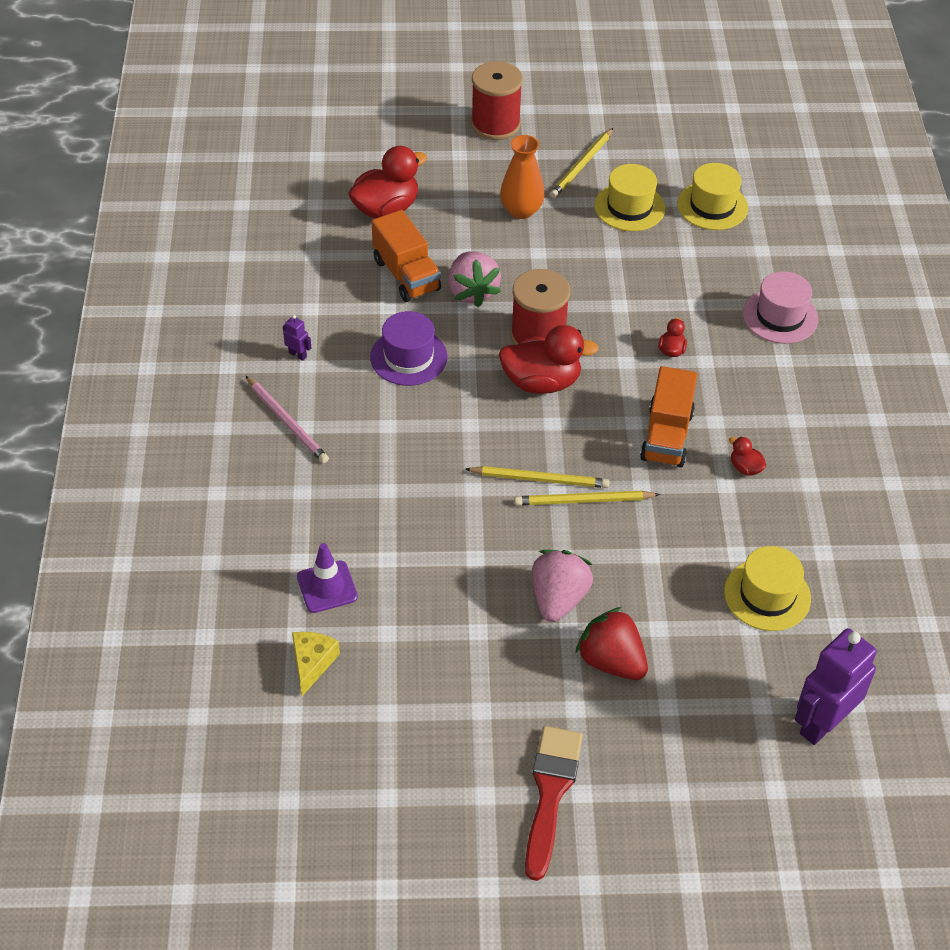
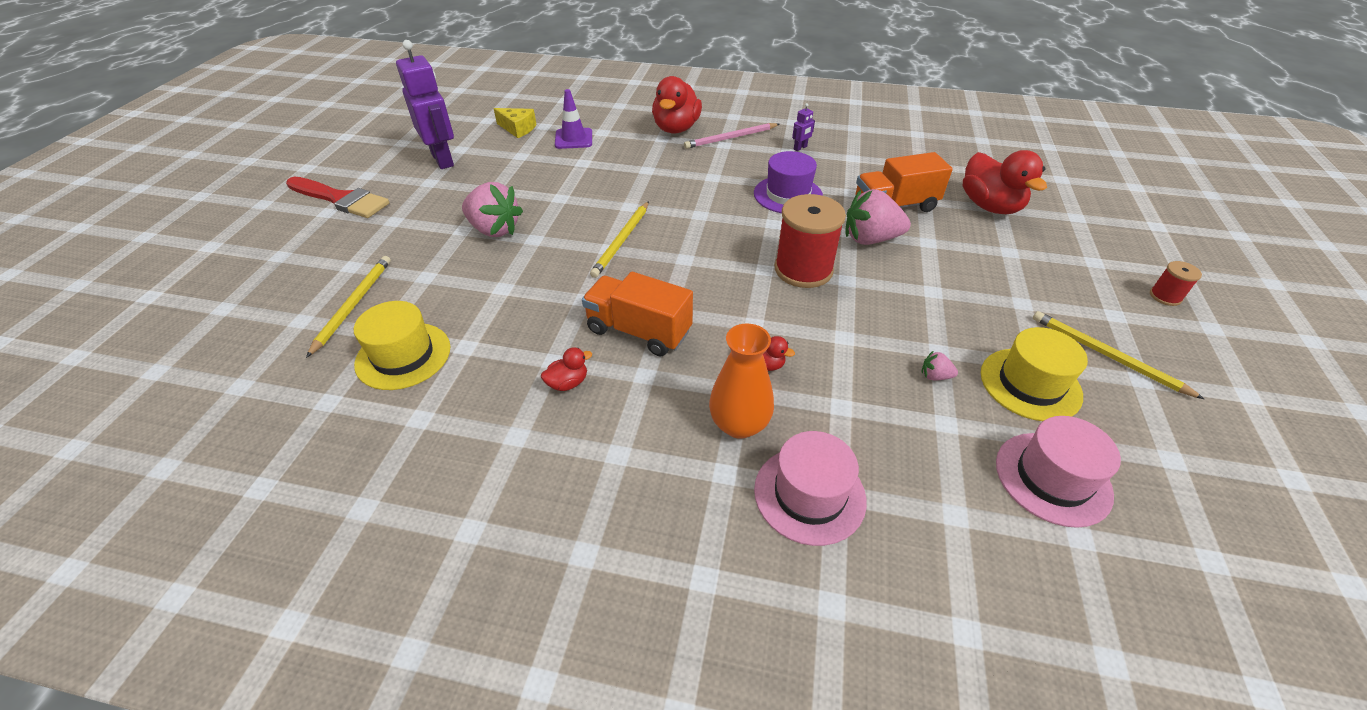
camera: 105 degrees right, 5 degrees down
red spool [471,61,523,140] -> red spool [1150,261,1202,306], size x0.47
red duck [499,325,599,394] -> red duck moved to [652,76,702,133]
orange vase [500,135,545,219] -> orange vase moved to [709,324,774,439]
yellow pencil [514,491,660,506] -> yellow pencil moved to [306,256,391,358]
red strawberry [575,607,648,680] -> none
yellow hat [677,163,748,230] -> pink hat [996,416,1121,528]
purple robot [795,628,877,745] -> purple robot moved to [396,40,454,169]
none -> pink strawberry [921,350,958,380]

